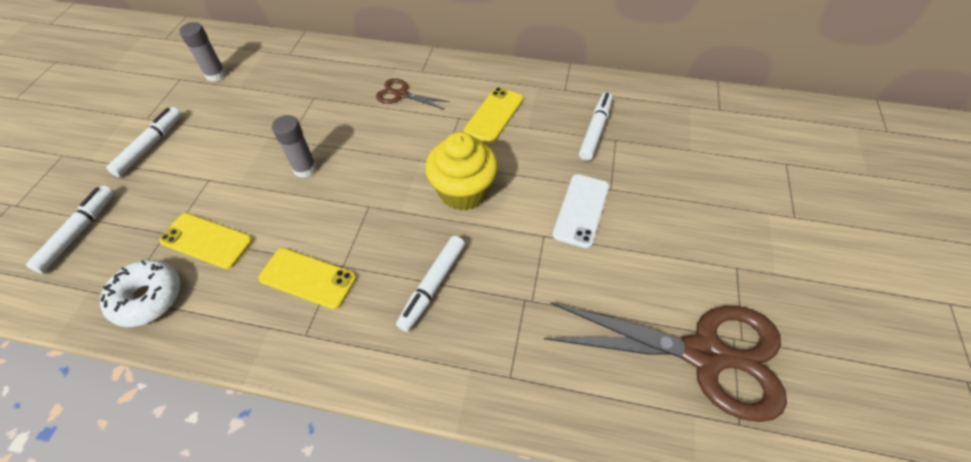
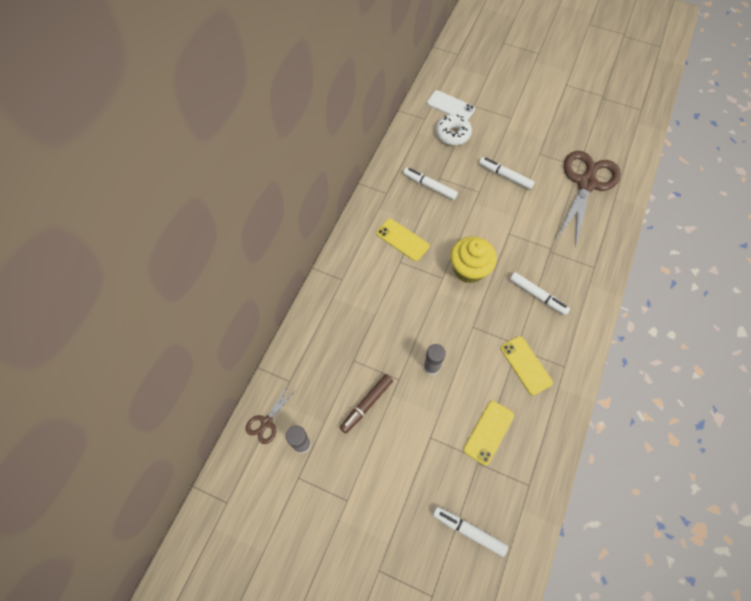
camera: 80 degrees left, 10 degrees up
white donut [100,260,180,327] -> white donut moved to [436,114,472,145]
white marker [106,107,182,177] -> white marker moved to [479,157,535,190]
yellow phone [258,248,357,309] -> yellow phone turned 60 degrees counterclockwise [500,336,553,395]
brown scissors [376,78,450,110] -> brown scissors moved to [246,385,296,444]
white phone [552,174,609,248] -> white phone moved to [427,90,475,120]
none -> brown marker [340,374,393,433]

